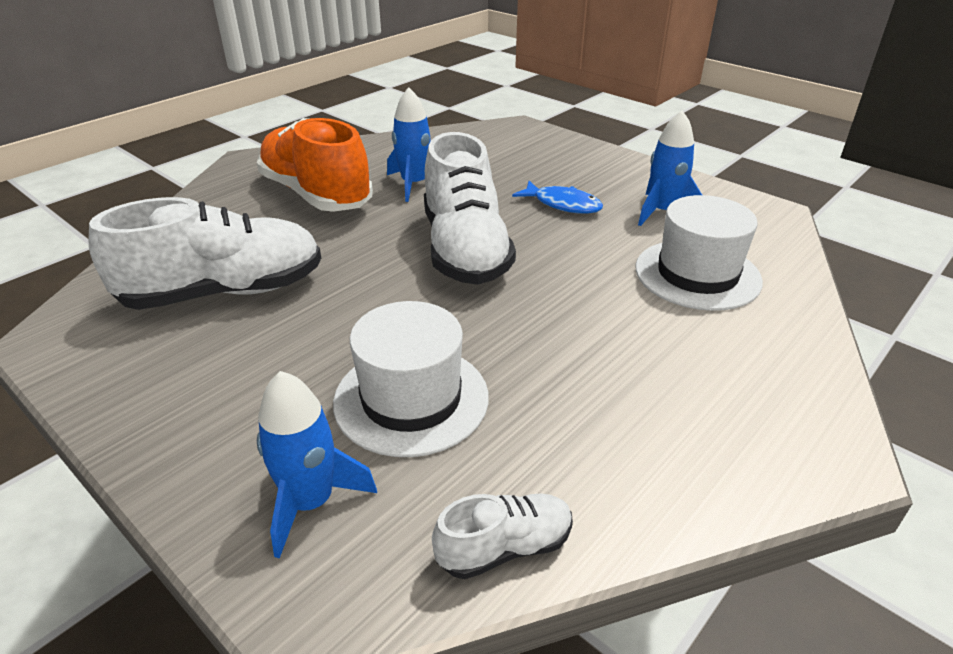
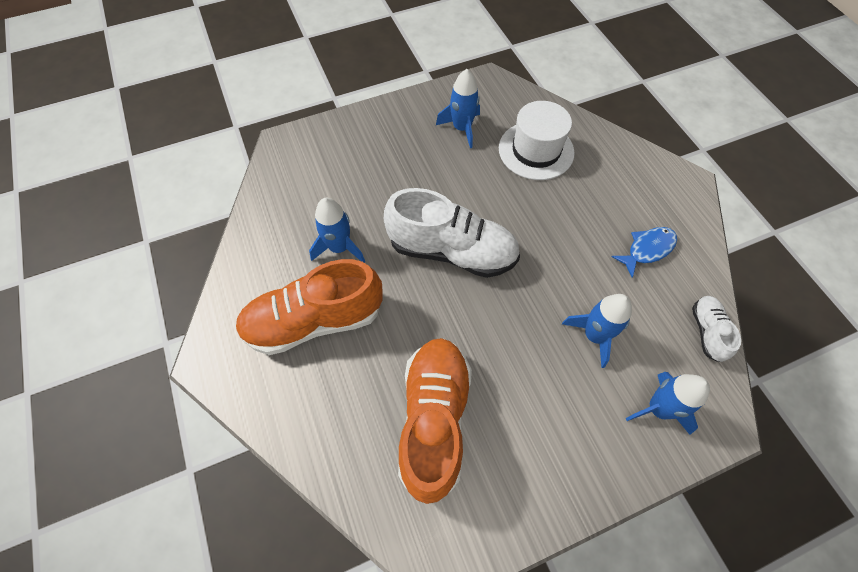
camera: 65 degrees left, 25 degrees up
white shoe [89,197,321,310] -> orange shoe [398,338,472,504]
white hat [333,301,489,457] -> blue rocket [562,294,632,368]
blue fish [512,181,603,214] -> blue fish moved to [612,227,677,278]

